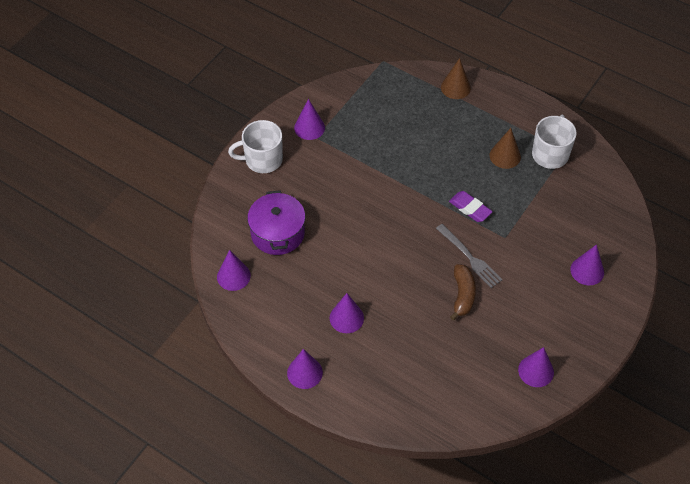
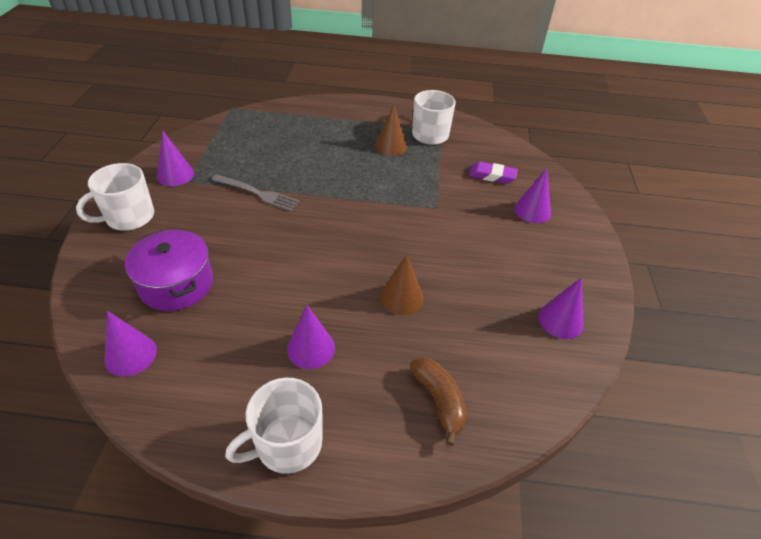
camera: 30 degrees left, 10 degrees down
purple cone [287,349,323,389] -> white mug [225,378,322,474]
grey fork [436,224,503,288] -> grey fork moved to [212,174,299,211]
brown cone [441,58,471,99] -> brown cone moved to [380,254,424,315]
purple eraser [449,191,493,222] -> purple eraser moved to [469,162,518,184]
brown banana [450,264,476,320] -> brown banana moved to [410,357,467,446]

